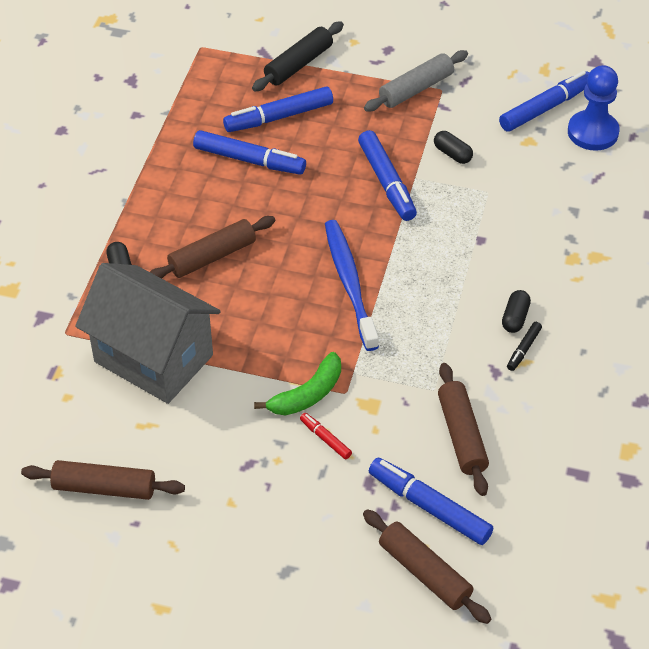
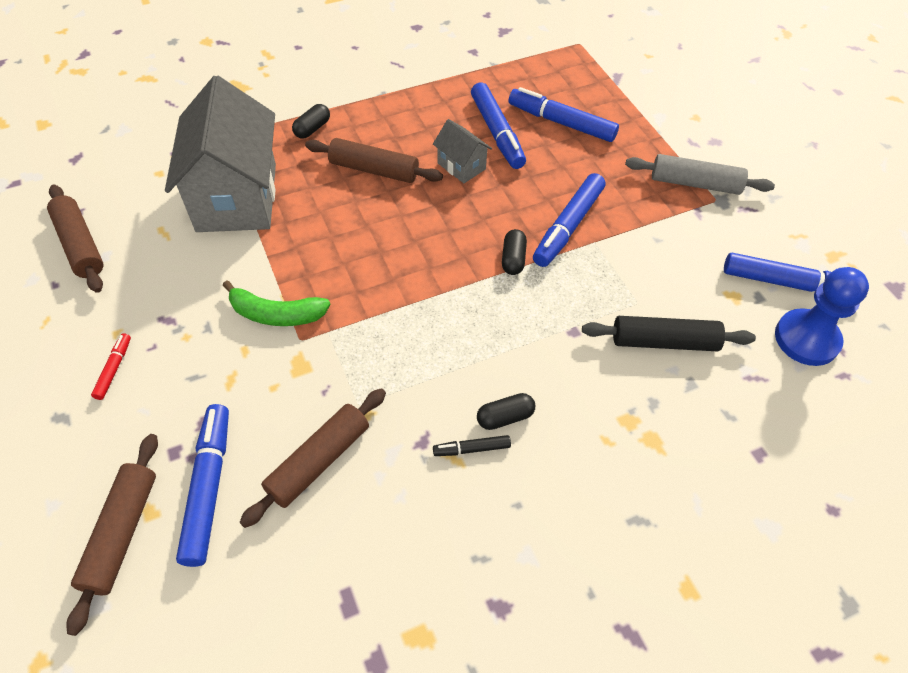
camera: 50 degrees right, 5 degrees up
black rolling pin [252,21,344,91] -> black rolling pin moved to [582,316,756,352]
red marker [300,413,352,459] -> red marker moved to [91,333,131,400]
blue toothbrush [325,220,379,351] -> none
black capsule [434,131,473,164] -> black capsule moved to [502,229,527,275]
none -> grey house [433,119,492,183]

